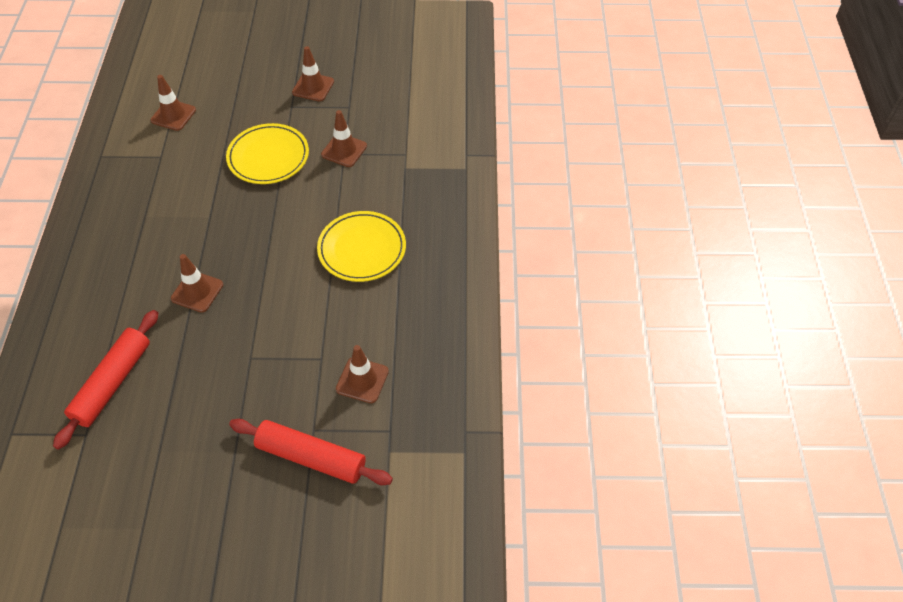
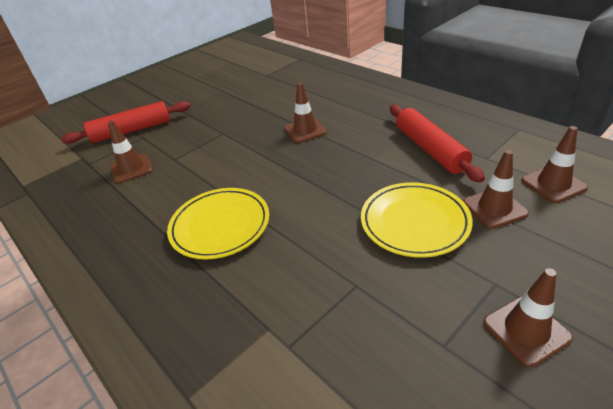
camera: 140 degrees right, 15 degrees down
red rolling pin [53,310,158,450] -> red rolling pin moved to [390,105,485,182]
brown traffic cone [321,110,367,167] -> brown traffic cone moved to [463,150,529,229]

